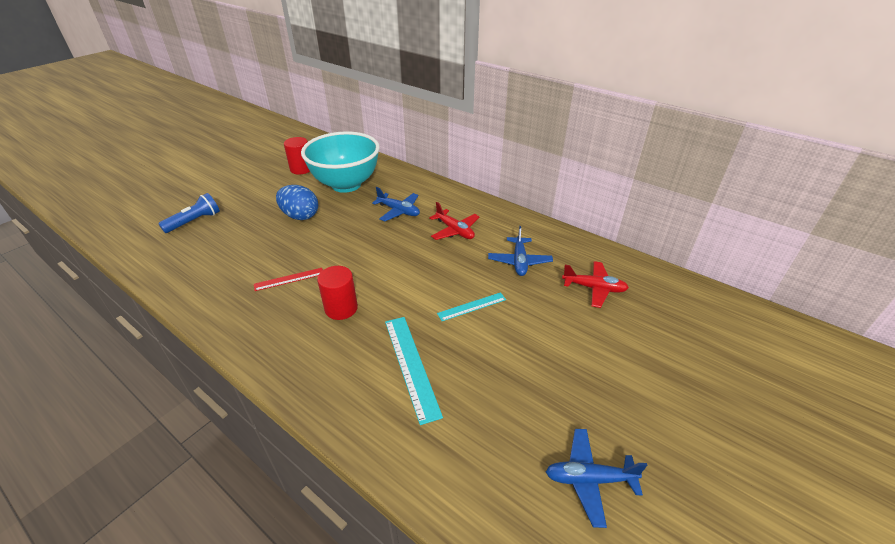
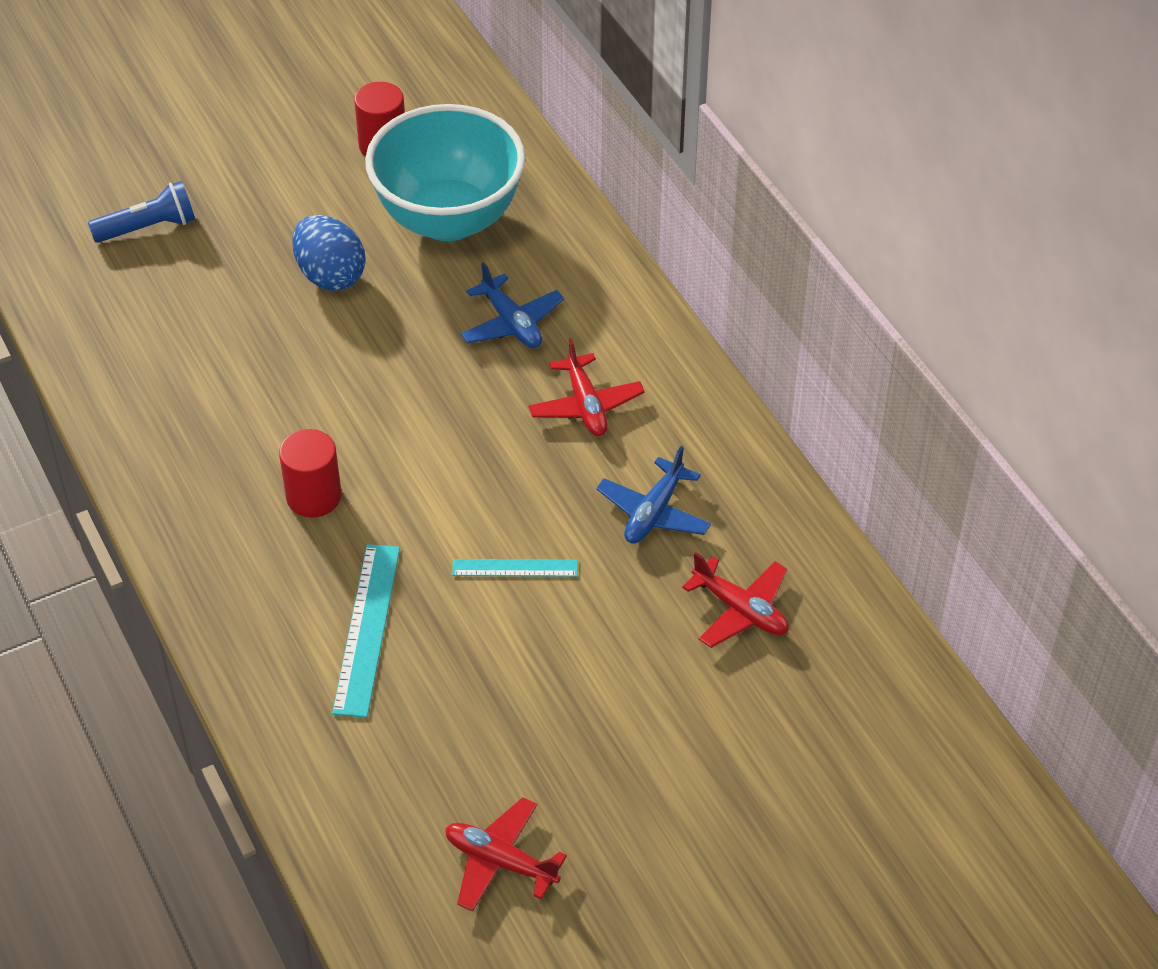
camera: 25 degrees right, 10 degrees up
red ruler [254,268,323,291] -> none
blue plane [546,429,648,528] -> red plane [445,797,567,912]

